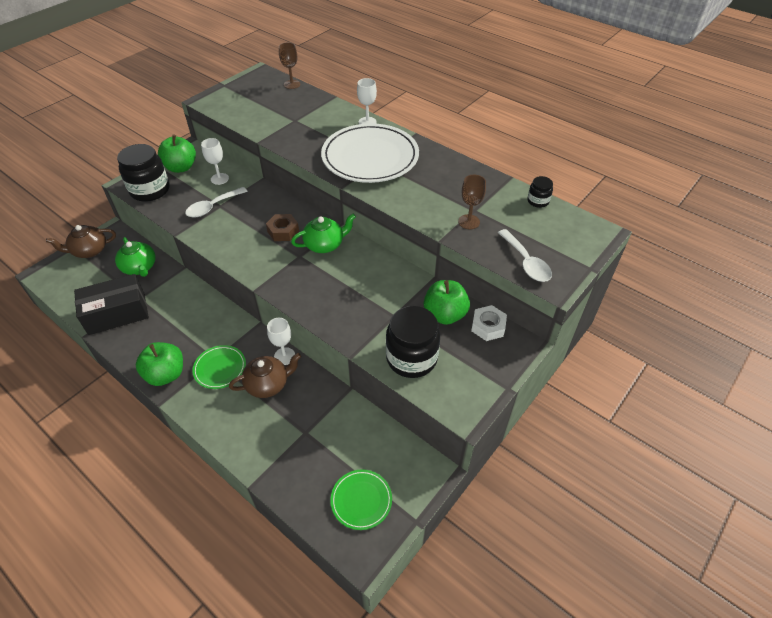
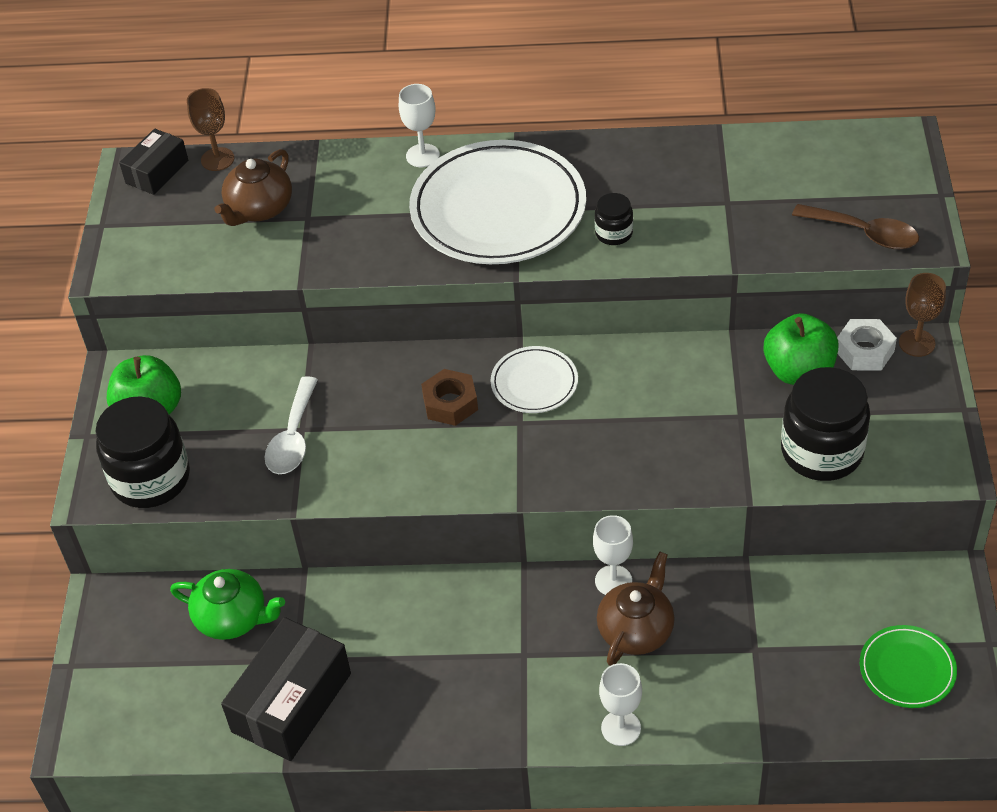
camera: 35 degrees left, 0 degrees up
brown teapot [46,225,116,258] -> brown teapot moved to [214,149,292,226]
green apple [136,342,183,386] -> none
green plate [192,345,246,389] -> none
white goblet [201,138,229,185] -> white goblet moved to [599,663,642,746]
green teapot [291,214,356,253] -> white plate [491,346,578,413]
brown goblet [458,175,486,229] -> brown goblet moved to [899,273,946,357]
white spoon [498,229,552,282] -> brown spoon [792,204,919,249]
black jar [527,176,553,208] -> black jar moved to [595,193,633,245]
none -> black box [119,129,188,195]

